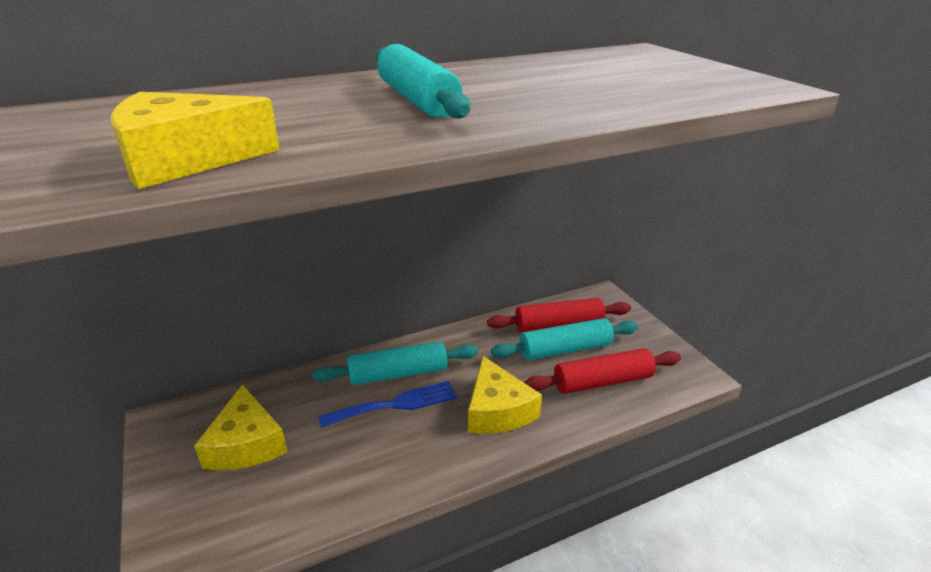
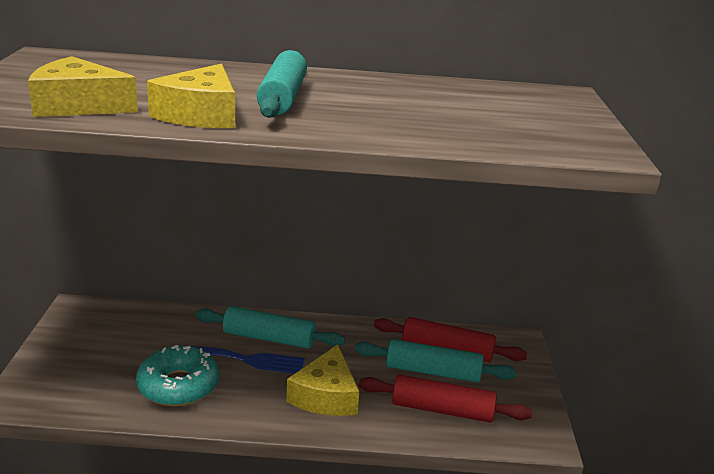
camera: 25 degrees right, 5 degrees down
yellow cheese [194,384,288,470] -> yellow cheese moved to [147,64,235,128]
none -> turquoise donut [136,345,219,406]

